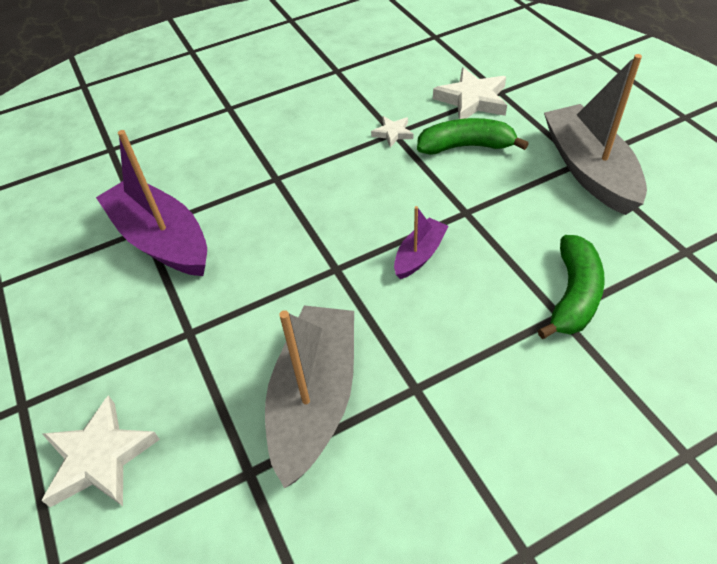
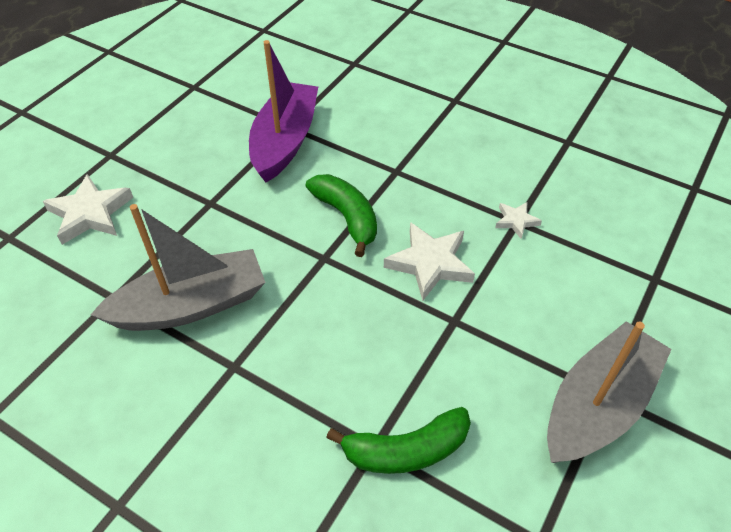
camera: 55 degrees right, 0 degrees up
purple boat [394,206,448,279] -> none
green banana [417,118,529,155] -> green banana moved to [306,174,377,257]
white star [433,67,507,119] -> white star moved to [384,222,475,301]

